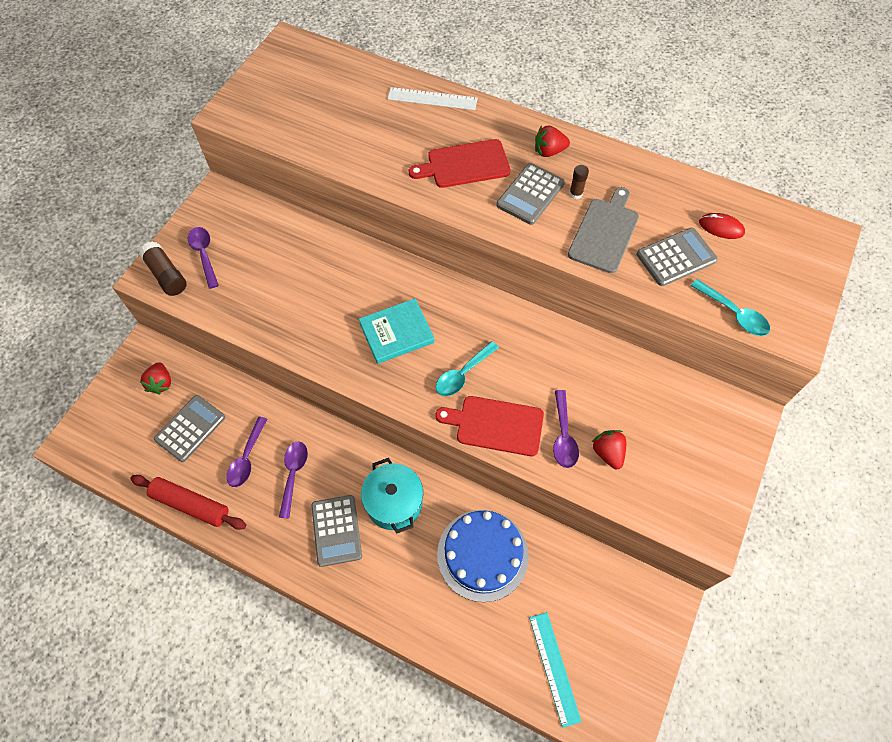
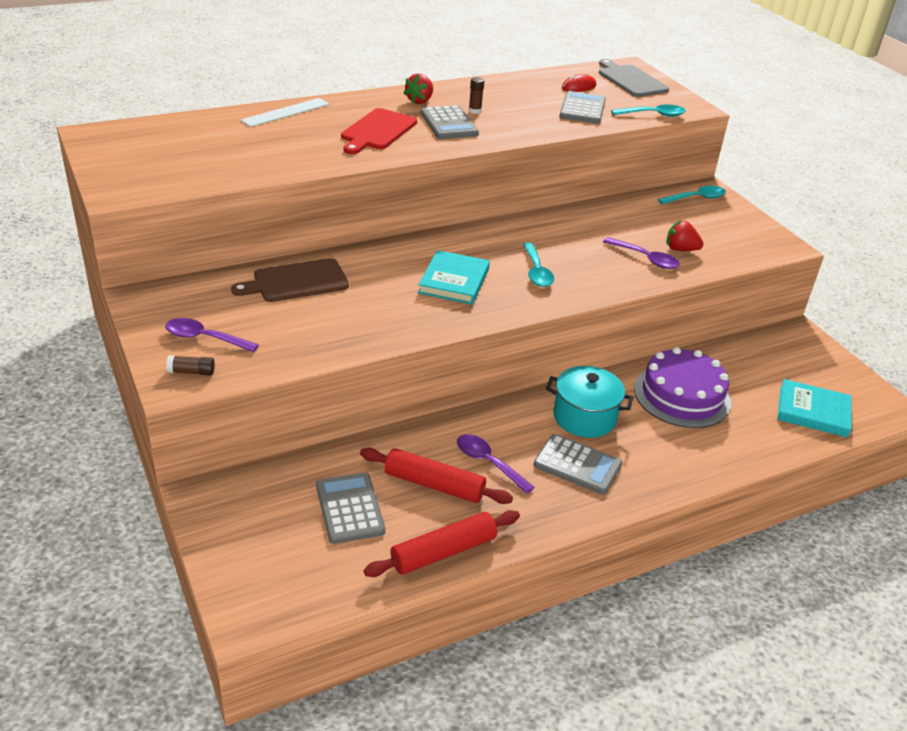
camera: 55 degrees left, 25 degrees down
brown glue stick [139,241,187,296] -> brown glue stick [166,355,215,375], size x0.58
red strawberry [140,362,171,395] -> none
purple spoon [226,417,267,487] -> red rolling pin [360,448,513,504]
red cutting board [436,396,544,456] -> none
blue cake [437,510,529,602] -> purple cake [634,347,731,428]
turquoise ruler [529,612,582,728] -> turquoise book [777,379,851,437]
grey cutting board [568,187,639,273] -> grey cutting board moved to [599,59,669,97]
none -> brown cutting board [231,258,349,302]
none -> turquoise spoon [658,186,726,204]

